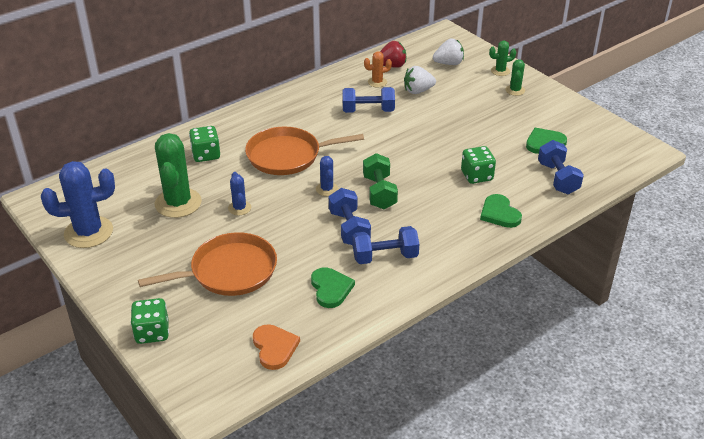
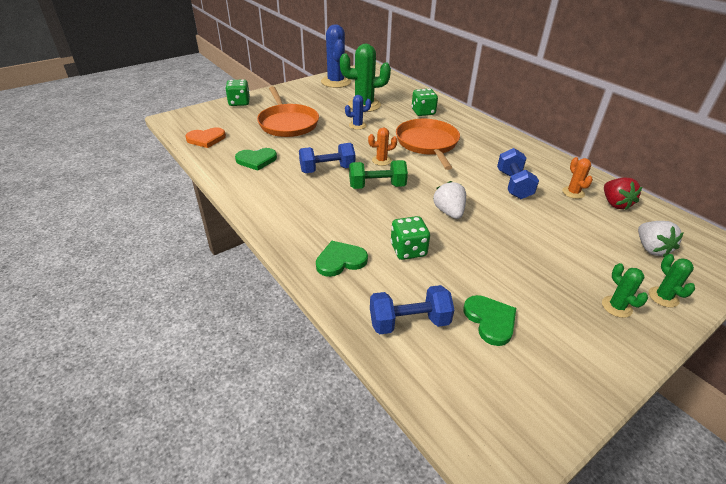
camera: 90 degrees right, 0 degrees up
blue cactus [316,156,338,196] -> orange cactus [368,128,397,166]
blue dumbbell [353,226,419,264] -> none
white strawberry [404,66,436,94] -> white strawberry moved to [433,181,466,219]
green cactus [505,59,525,96] -> green cactus turned 60 degrees clockwise [602,263,648,318]

